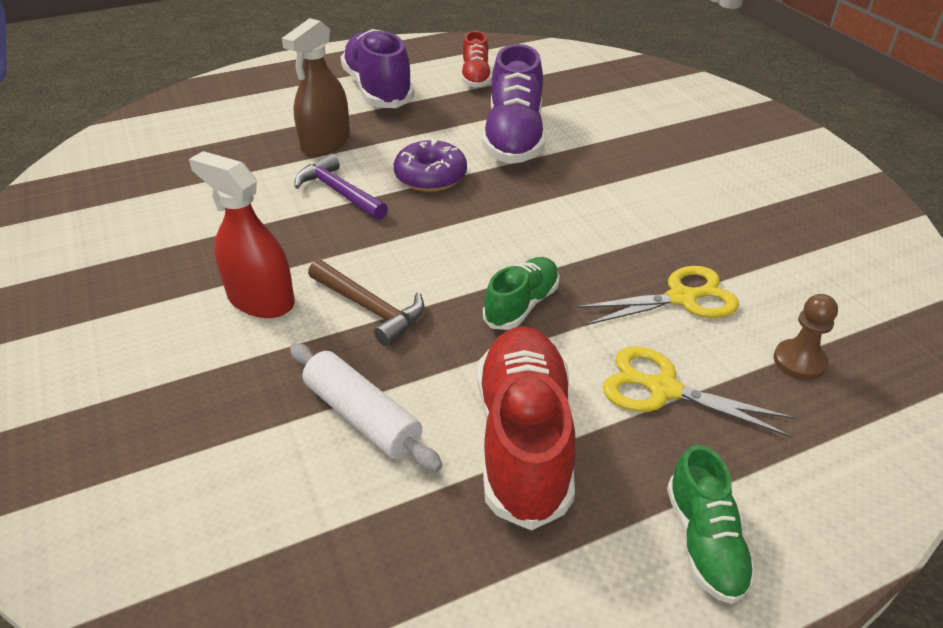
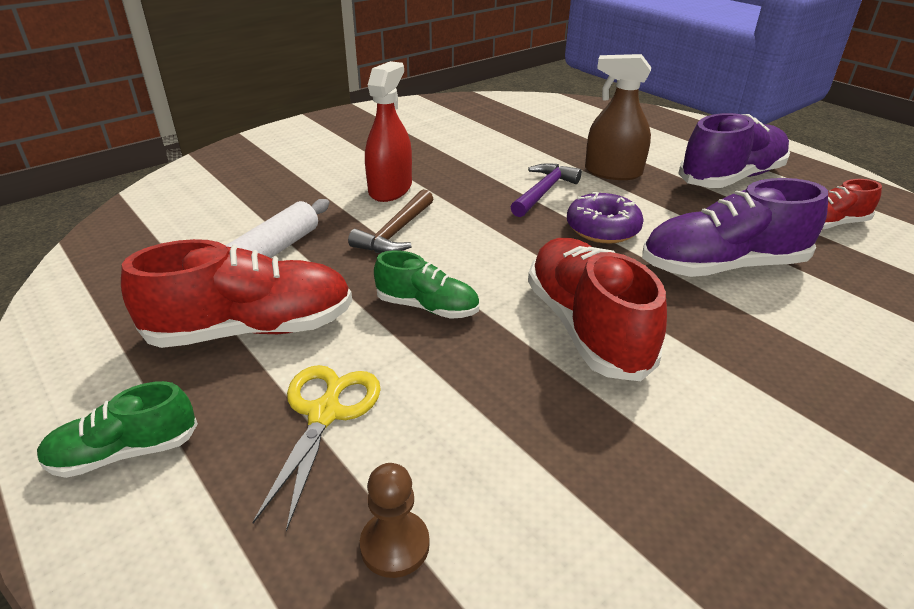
camera: 75 degrees right, 5 degrees down
yellow scissors [576,266,739,325] -> none
none -> red shoe [528,238,667,381]

